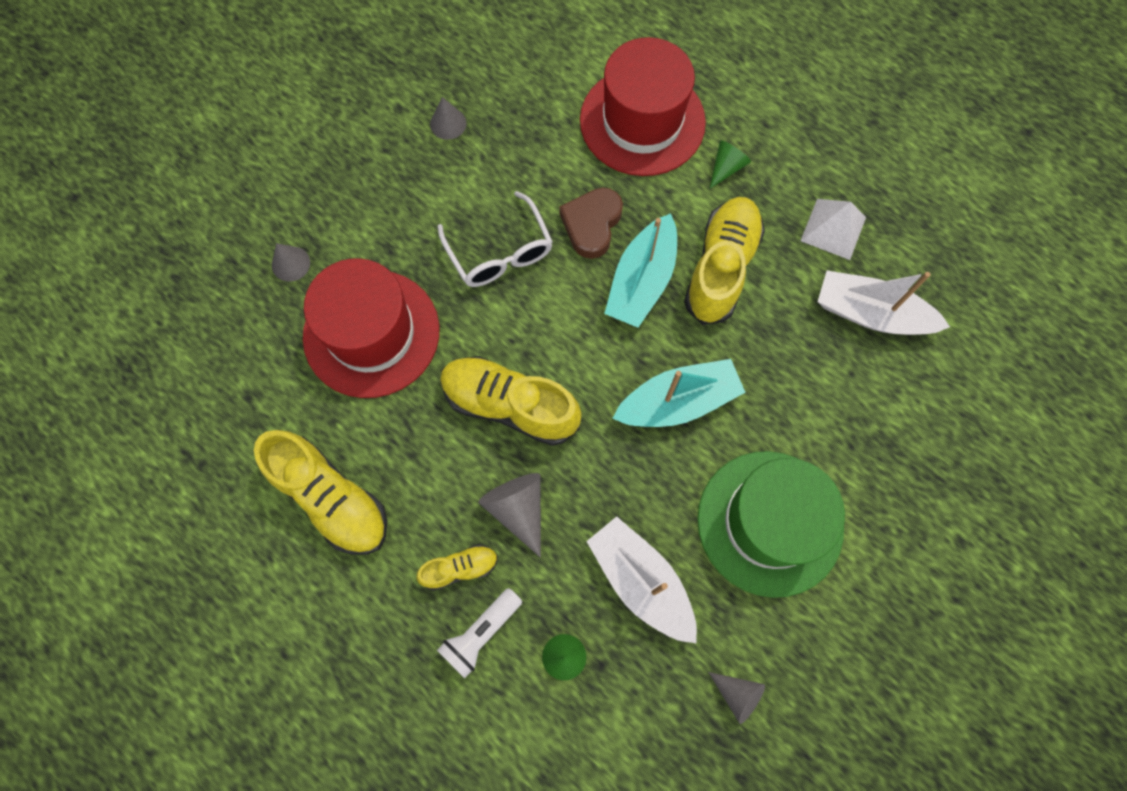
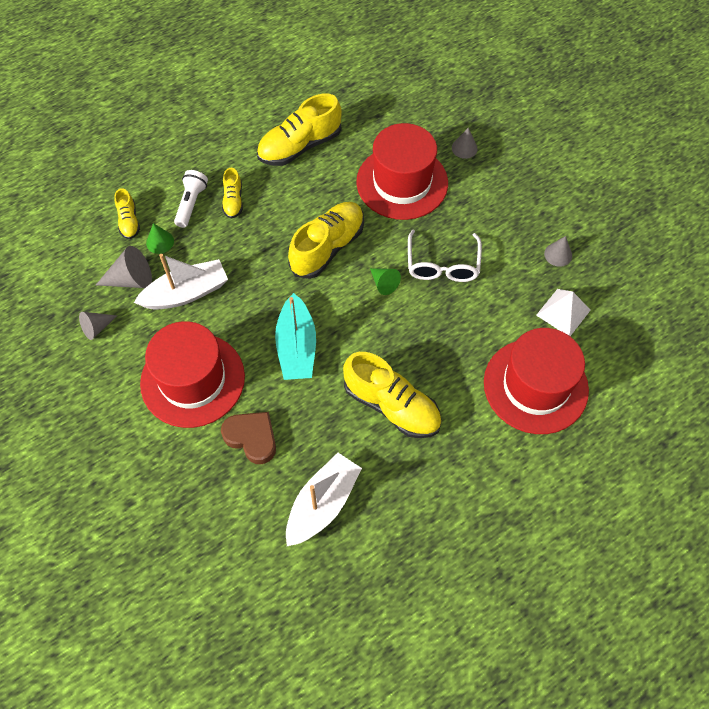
camera: 105 degrees right, 10 degrees down
white flashlight [437,588,522,678] -> white flashlight turned 45 degrees clockwise [174,170,208,228]
white glasses [438,191,553,287] -> white glasses turned 75 degrees counterclockwise [408,229,482,282]
grey cone [479,473,541,558] -> grey cone moved to [96,246,152,288]
brown heart [559,188,623,259] -> brown heart moved to [221,412,276,464]
turquoise boat [604,213,677,328] -> none
green hat [697,451,845,598] -> red hat [140,321,245,428]
green cone [710,140,751,189] -> green cone moved to [370,268,401,295]
white pyramid [801,199,866,260] -> white pyramid moved to [536,289,591,336]
none -> yellow shoe [114,188,140,239]

